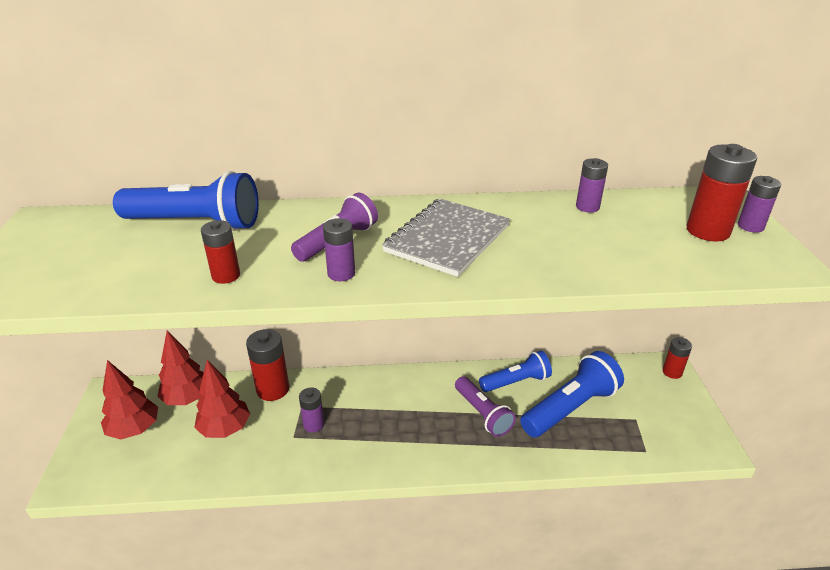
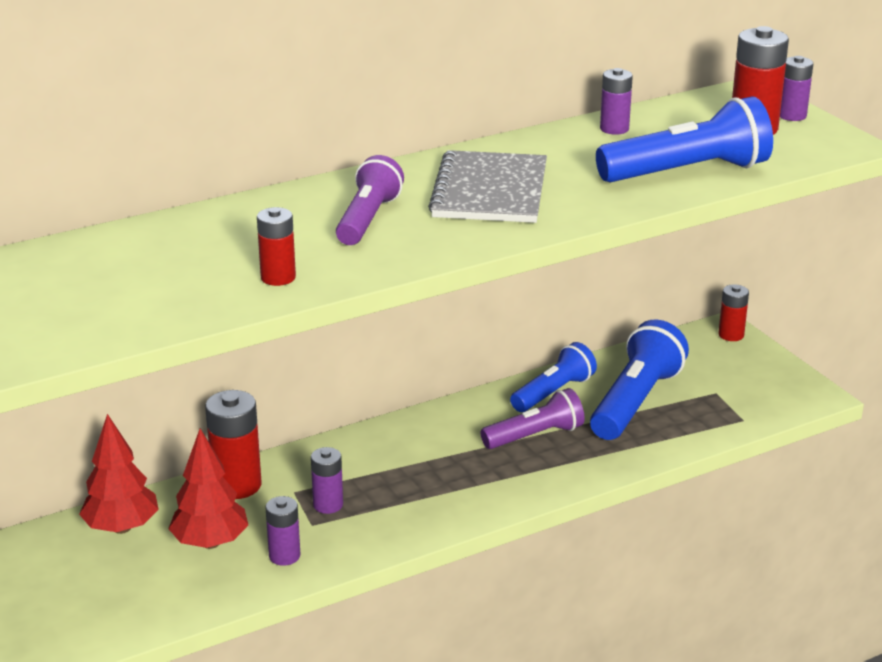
camera: 25 degrees left, 5 degrees down
red tree [101,360,158,439] -> none
blue flashlight [113,171,259,231] -> blue flashlight moved to [596,97,773,183]
purple battery [323,218,355,281] -> purple battery moved to [266,496,300,566]
purple flashlight [455,376,516,437] -> purple flashlight turned 60 degrees counterclockwise [481,388,585,449]

